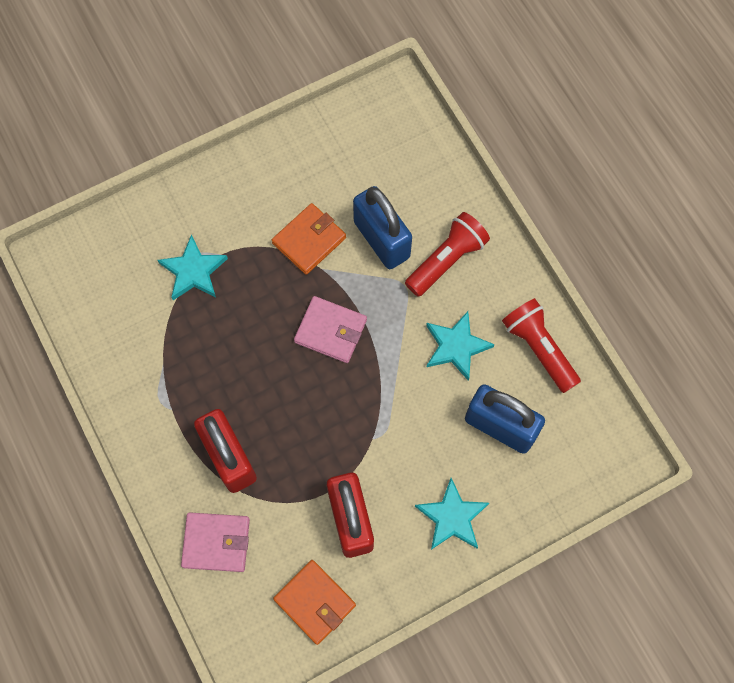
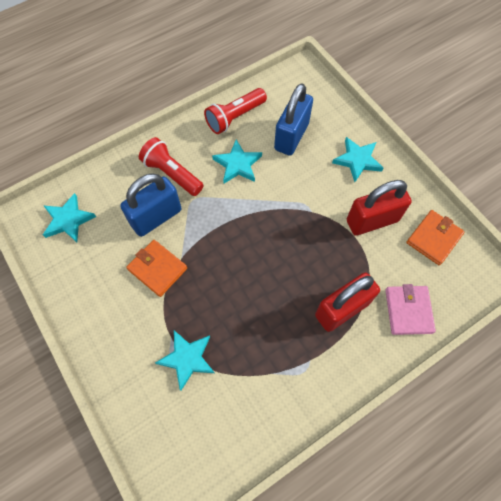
camera: 95 degrees left, 5 degrees down
pink wallet [294,296,367,363] -> none
none -> turquoise star [43,193,96,242]

